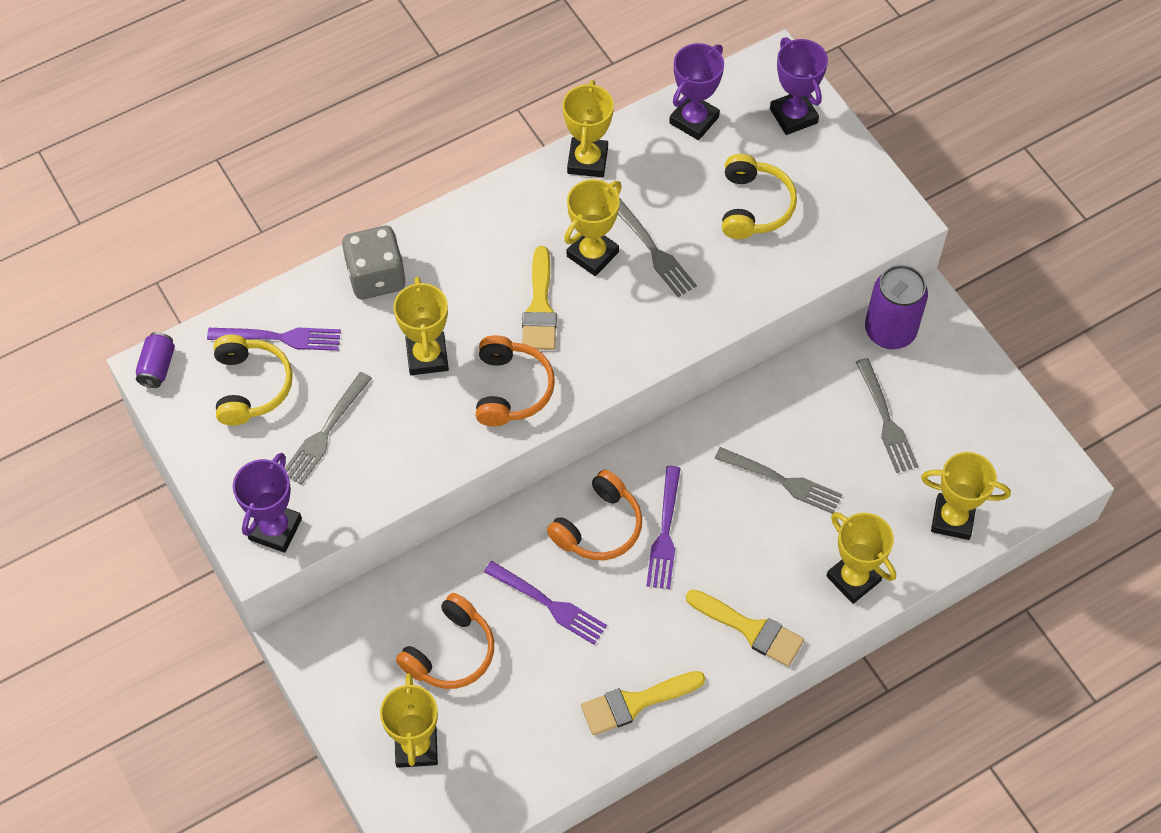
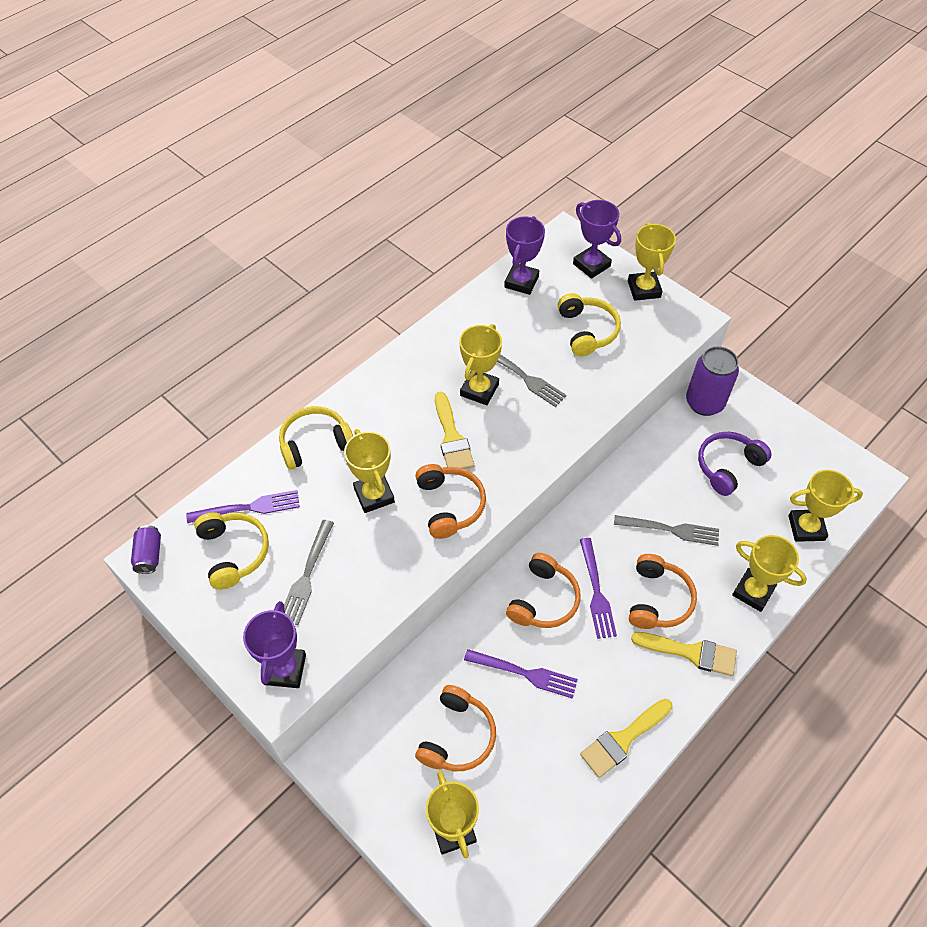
camera: 15 degrees left, 5 degrees down
grey dice [342,226,406,299] -> yellow headphones [279,406,353,470]
yellow trophy [563,80,614,177] -> yellow trophy moved to [628,222,676,301]
grey fork [856,358,918,473] -> purple headphones [698,432,772,496]
none -> orange headphones [629,554,697,629]

